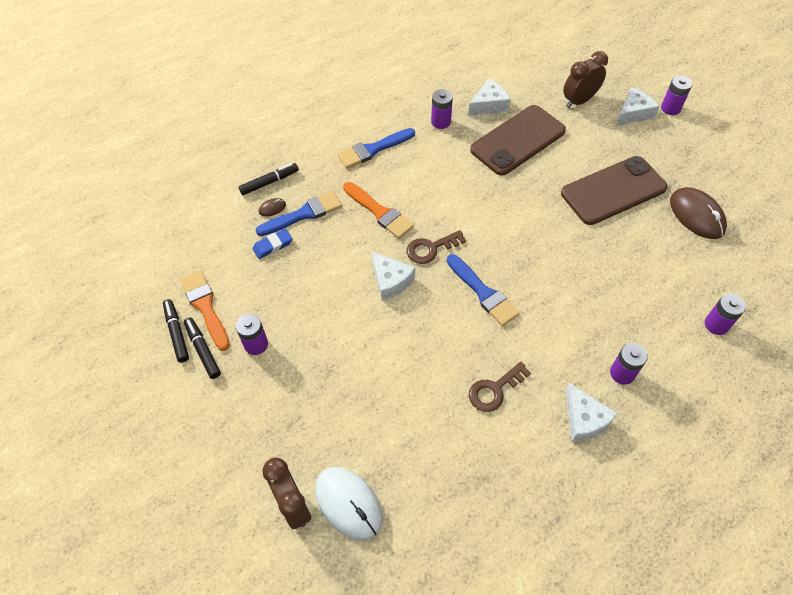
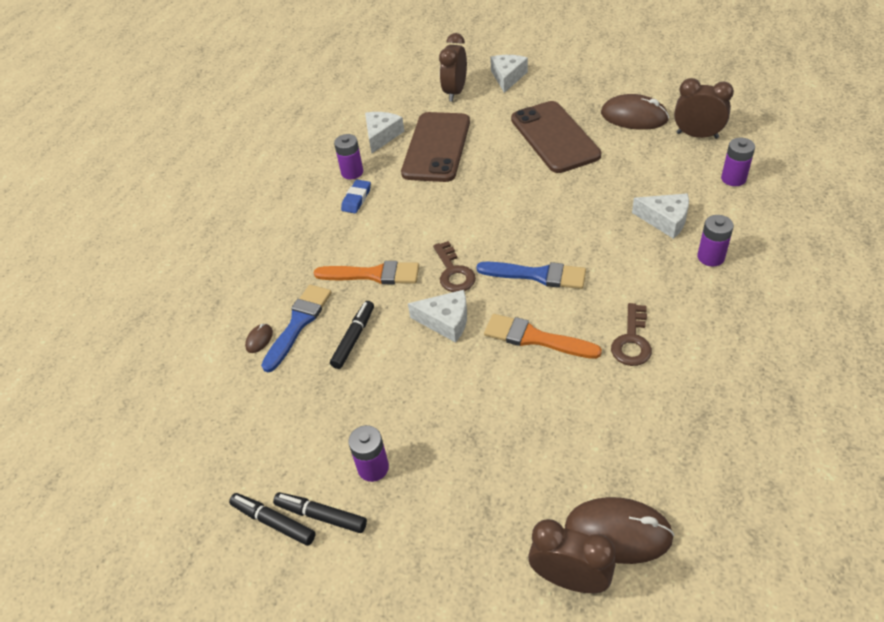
camera: 35 degrees left, 10 degrees down
orange brush [180,271,230,351] -> orange brush moved to [484,314,602,359]
black marker [239,163,299,195] -> black marker moved to [330,301,374,369]
blue eraser [252,229,292,259] -> blue eraser moved to [341,180,371,213]
white mouse [315,467,383,540] -> brown mouse [565,497,674,564]
blue brush [337,128,415,168] -> none
brown key [407,230,466,264] -> brown key turned 45 degrees counterclockwise [433,241,476,292]
brown phone [561,156,668,225] -> brown phone turned 45 degrees counterclockwise [511,101,601,173]
white cheese [565,383,618,442] -> white cheese moved to [632,193,689,239]
purple battery [661,76,692,115] -> none
none -> brown clock [674,78,734,139]

